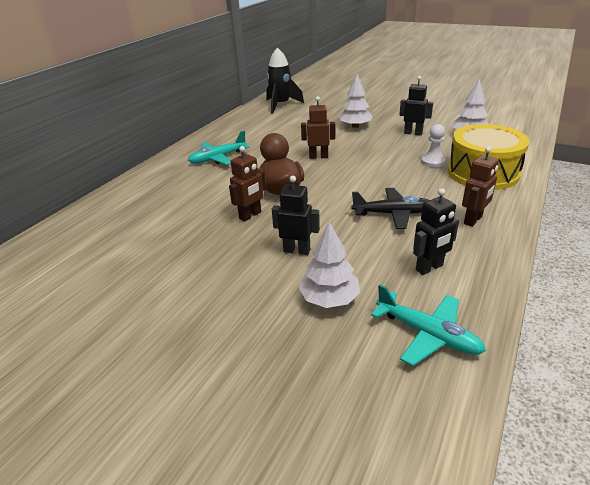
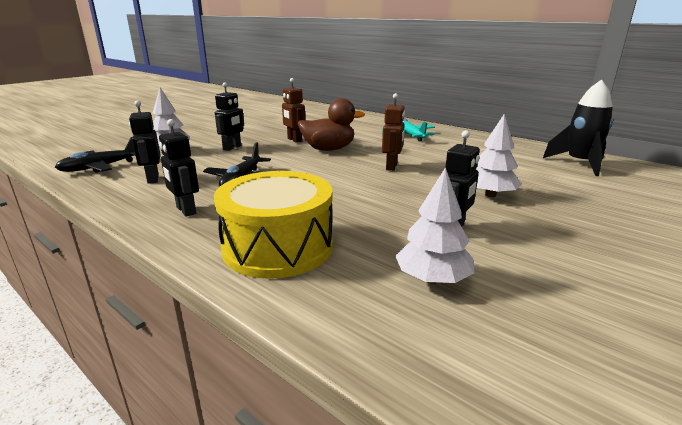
camera: 100 degrees right, 10 degrees down
turquoise plane [371,284,486,366] -> black plane [55,137,135,173]
white pawn [421,124,446,167] -> none
brown robot [462,146,499,227] -> black robot [159,119,199,217]

